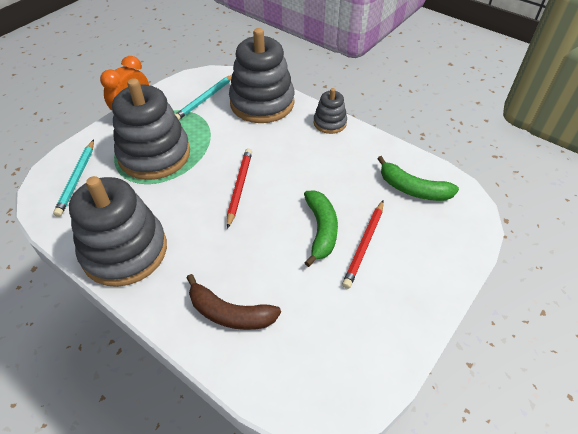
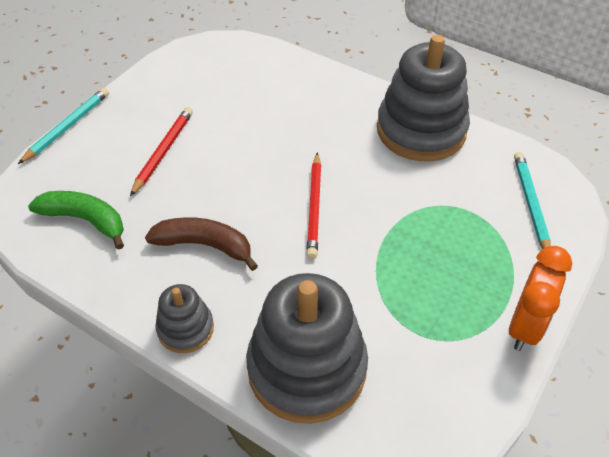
camera: 175 degrees right, 0 degrees up
grey stacking toy [112,78,190,180] -> none
turquoise pencil [175,75,232,120] -> turquoise pencil moved to [18,88,109,164]
brown banana [187,274,281,330] -> brown banana moved to [145,217,258,271]
green banana [304,191,338,267] -> none

